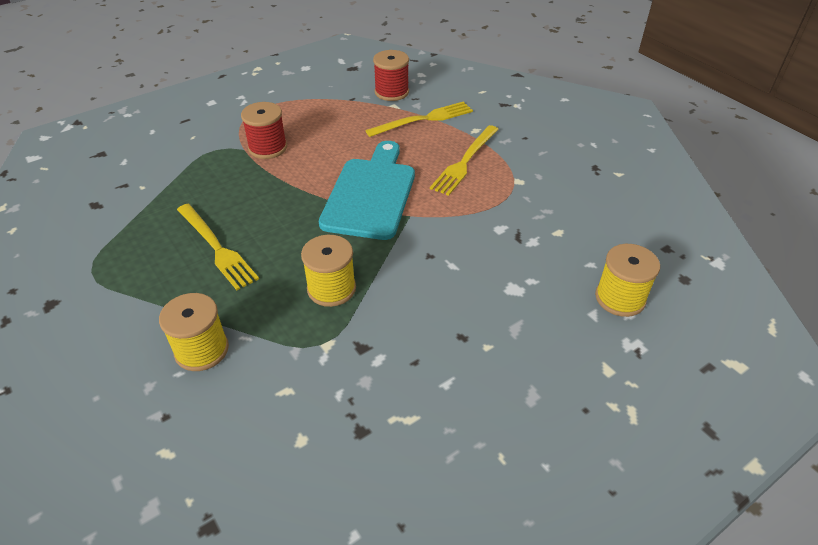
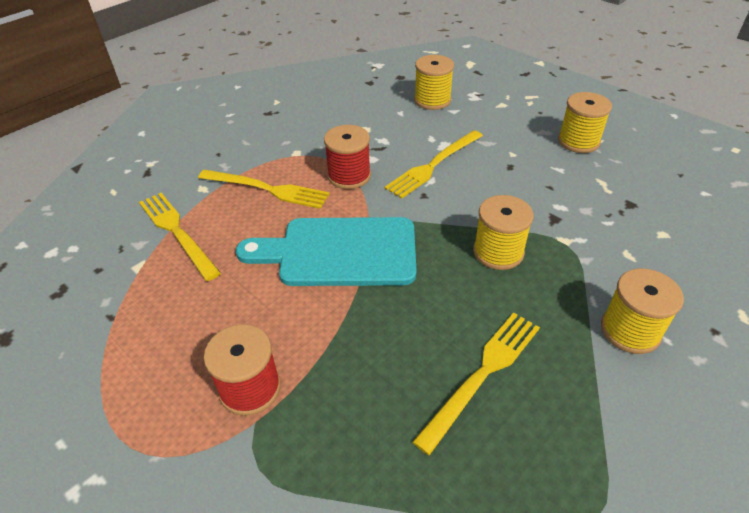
camera: 100 degrees left, 0 degrees up
red spool [373,50,409,101] -> red spool moved to [324,125,371,189]
none -> yellow fork [384,130,483,199]
none -> yellow spool [558,92,612,153]

